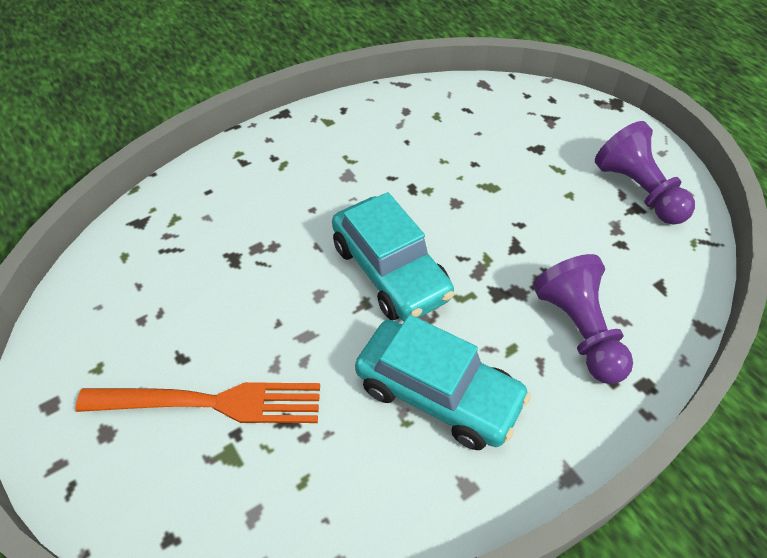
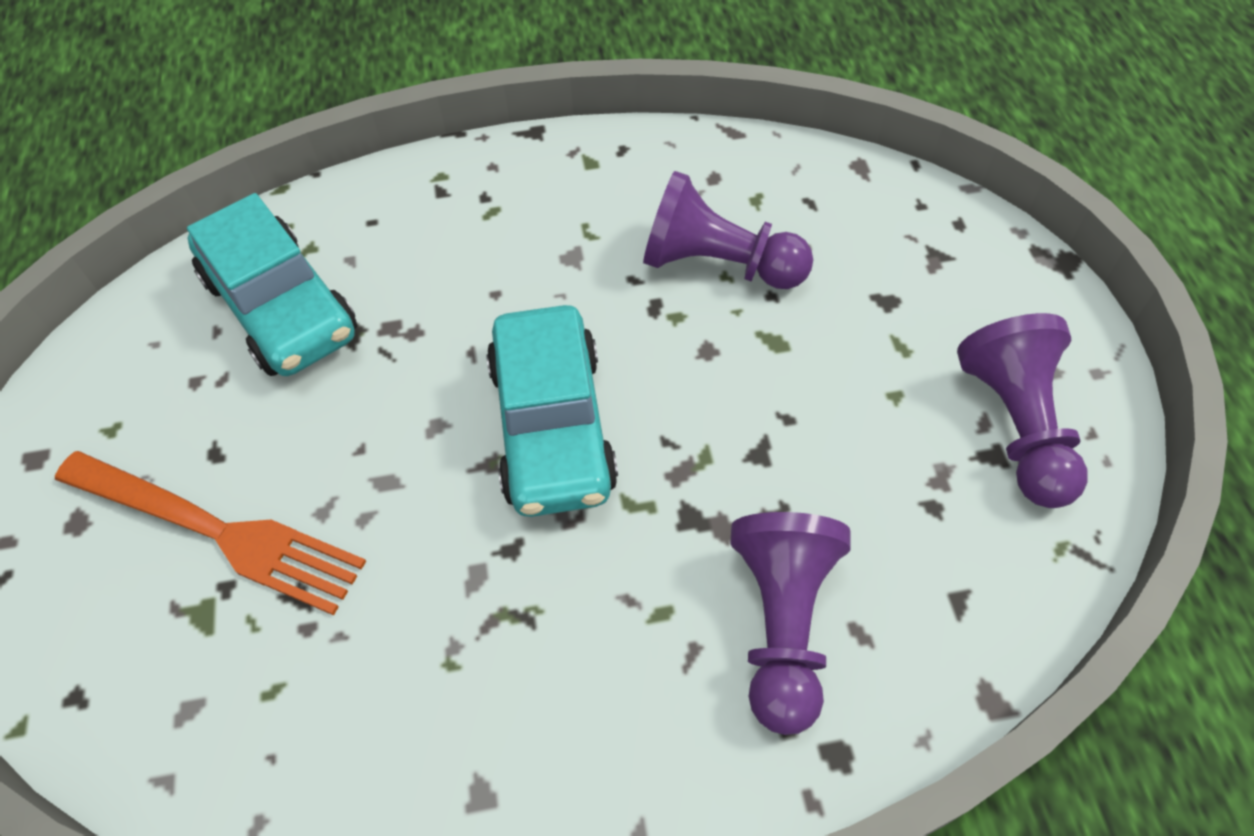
camera: 25 degrees right, 5 degrees up
turquoise car [355,315,531,450] -> turquoise car moved to [187,193,357,376]
none -> purple pawn [643,171,813,289]

